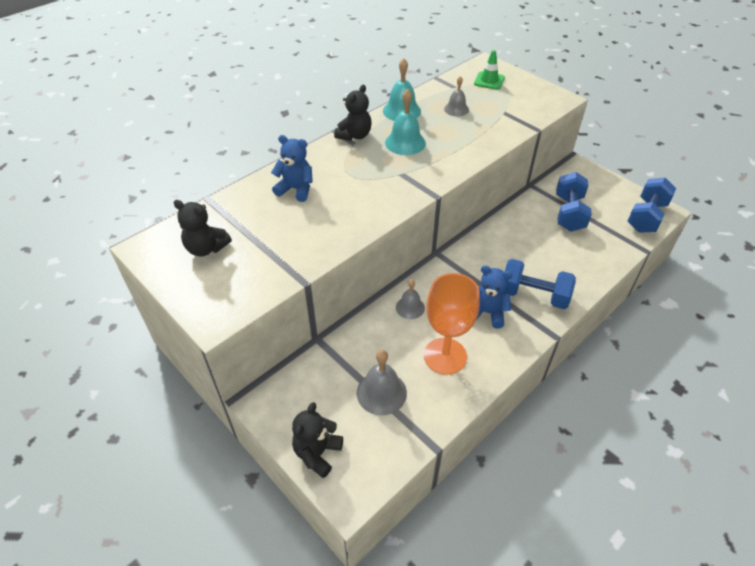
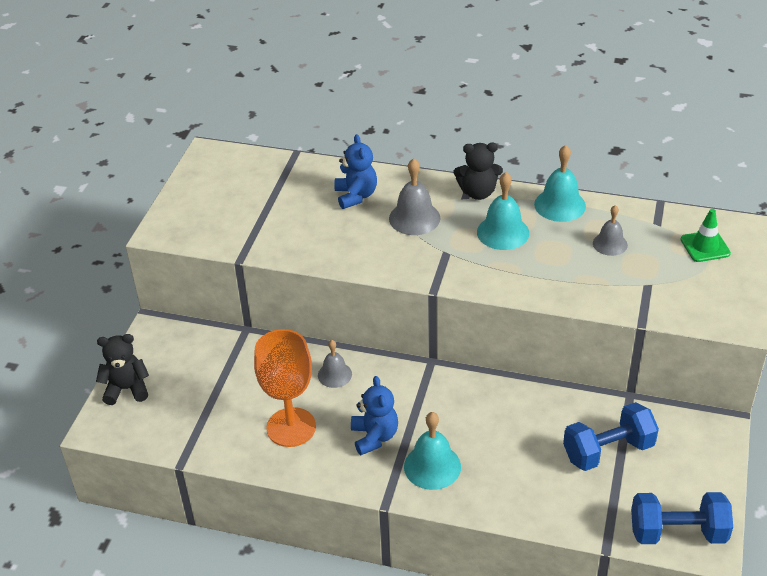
camera: 60 degrees right, 5 degrees down
black teddy bear [174,200,232,257] -> none
grey bell [357,350,407,415] -> grey bell moved to [389,158,440,235]
blue dumbbell [505,259,576,309] -> turquoise bell [404,412,461,490]

